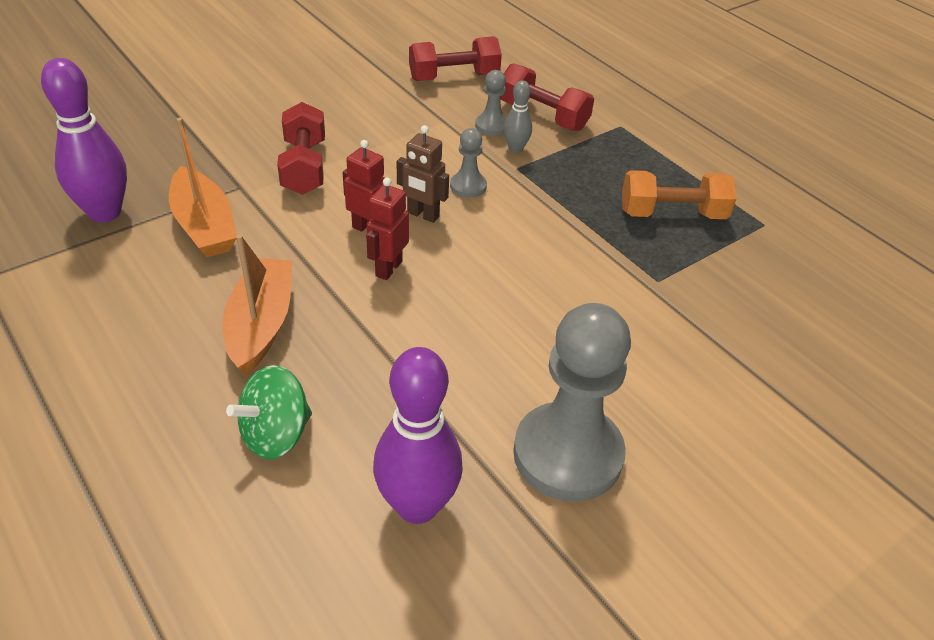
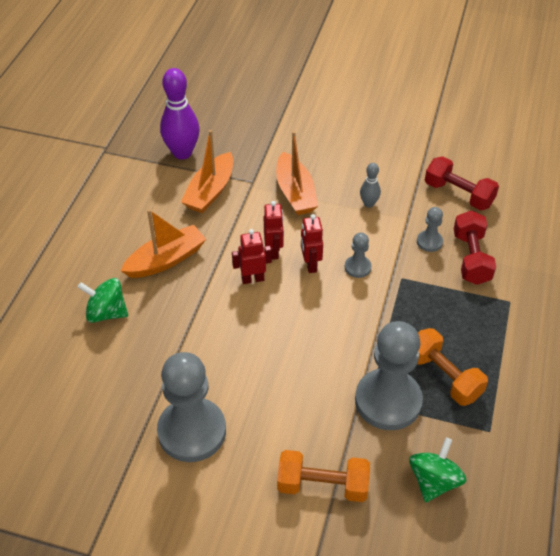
camera: 55 degrees right, 5 degrees up
red dumbbell [277,102,325,195] -> orange boat [276,131,318,215]
purple bowling pin [373,347,463,524] -> none
brown robot [397,125,449,223] -> red robot [301,214,323,273]
grey bowling pin [504,80,532,153] -> grey bowling pin moved to [360,163,381,208]
none -> orange dumbbell [277,450,370,502]
none -> grey pawn [355,321,423,430]
none -> green spinning top [409,438,466,502]

